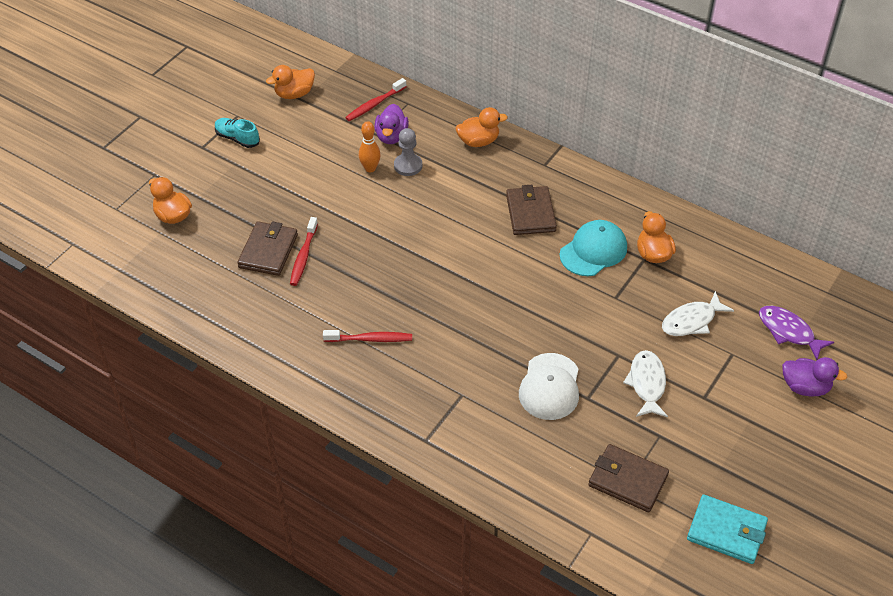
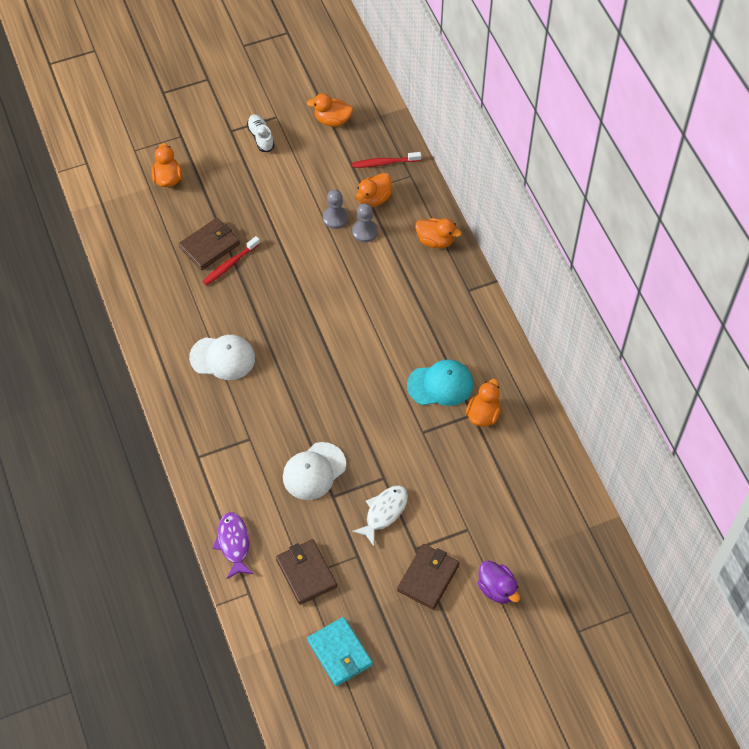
camera: 35 degrees right, 10 degrees up
turquoise shoe [215,118,260,148] -> white shoe [247,114,275,152]
red toothbrush [323,330,412,342] -> white cap [189,335,255,380]
orange bowling pin [359,121,381,172] -> grey pawn [323,190,348,229]
purple duck [374,104,409,144] -> orange duck [355,173,392,207]
brown wallet [506,185,557,235] -> brown wallet moved to [397,544,460,610]
white fish [662,291,734,336] -> none
purple fish [759,306,834,360] -> purple fish moved to [213,512,254,579]

